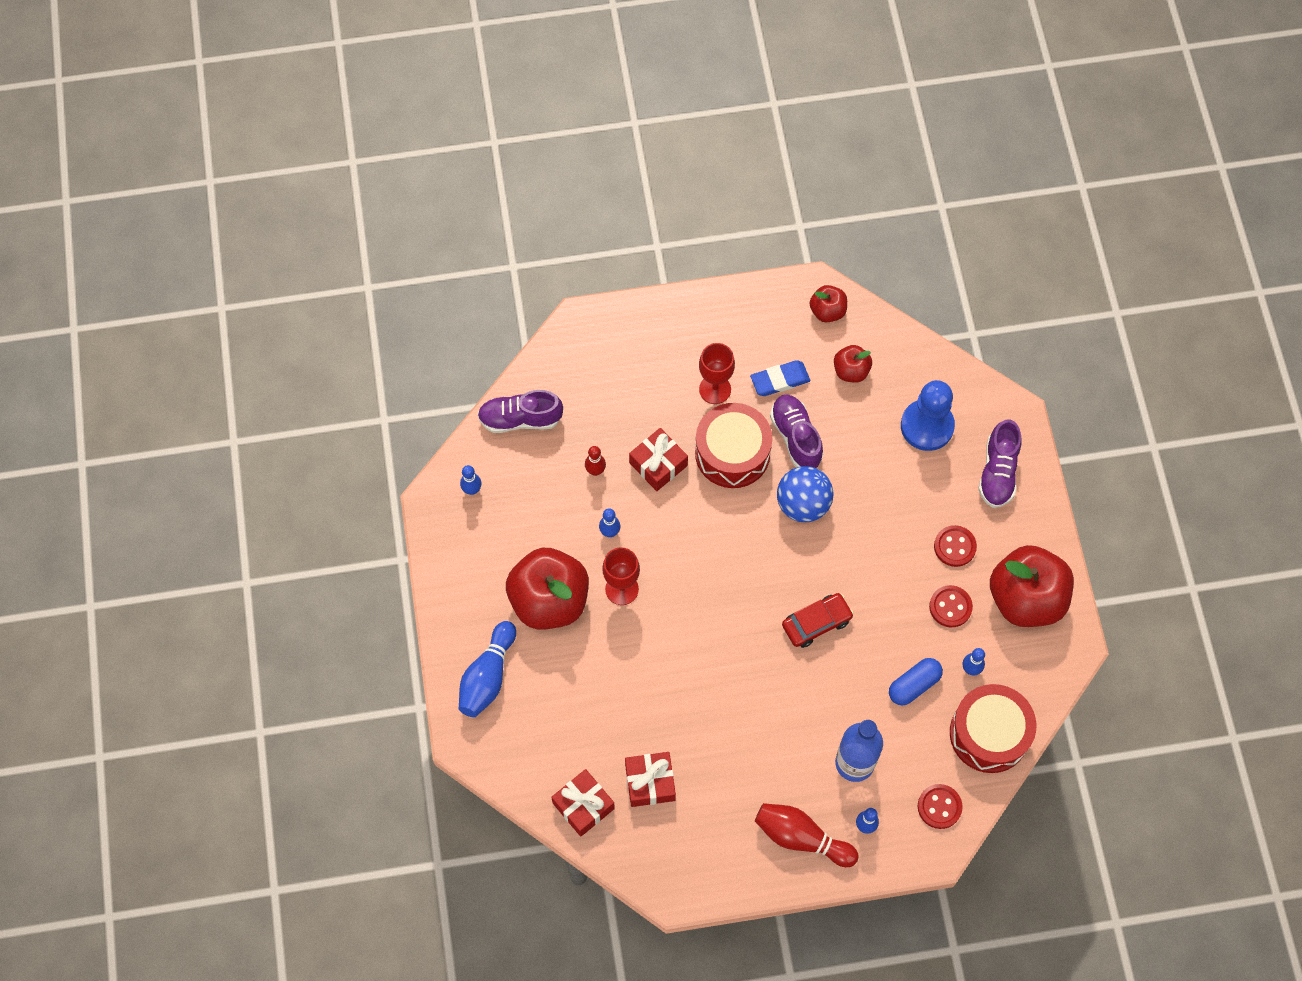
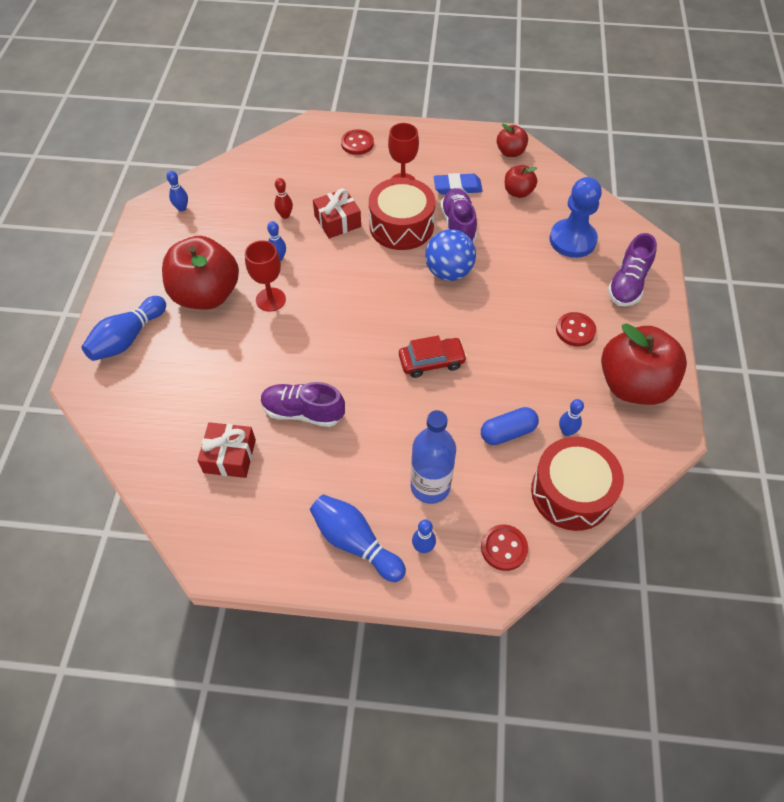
camera: 15 degrees right, 10 degrees down
purple shoe [478,390,563,433] -> purple shoe moved to [261,382,345,427]
red gift [551,769,615,837] -> none
red bowling pin [755,803,859,867] -> blue bowling pin [310,494,406,582]
red button [929,585,973,627] -> red button moved to [341,129,374,155]

